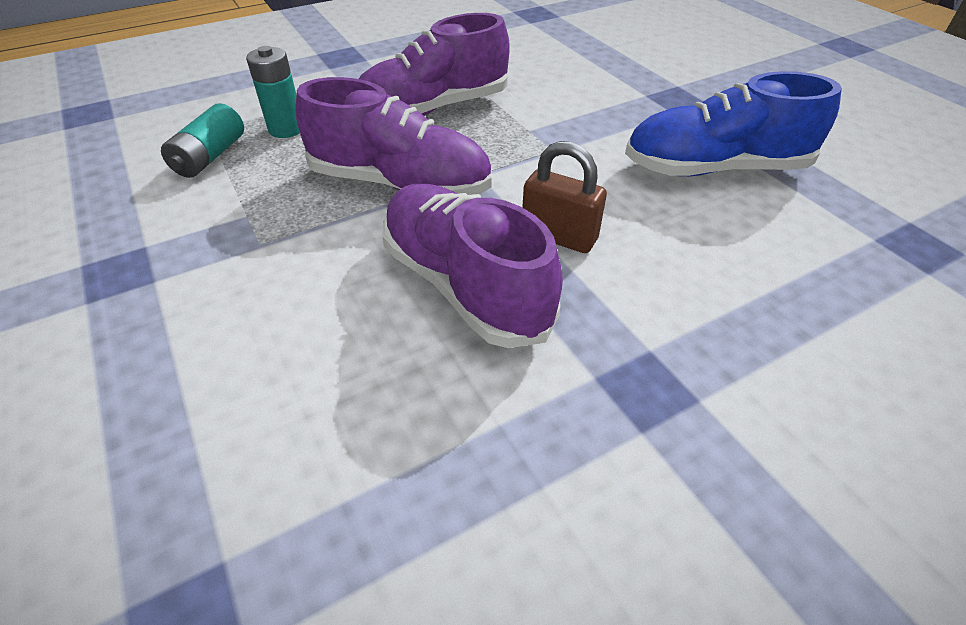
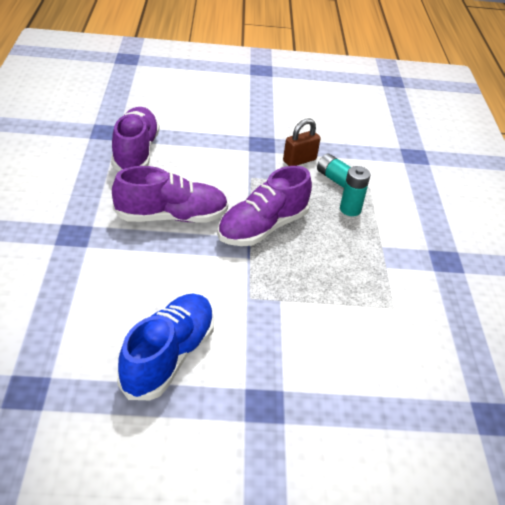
camera: 115 degrees right, 5 degrees down
purple shoe [359,13,510,116] -> purple shoe moved to [111,107,159,171]
brown padlock [522,141,607,253] -> brown padlock moved to [283,118,321,166]

